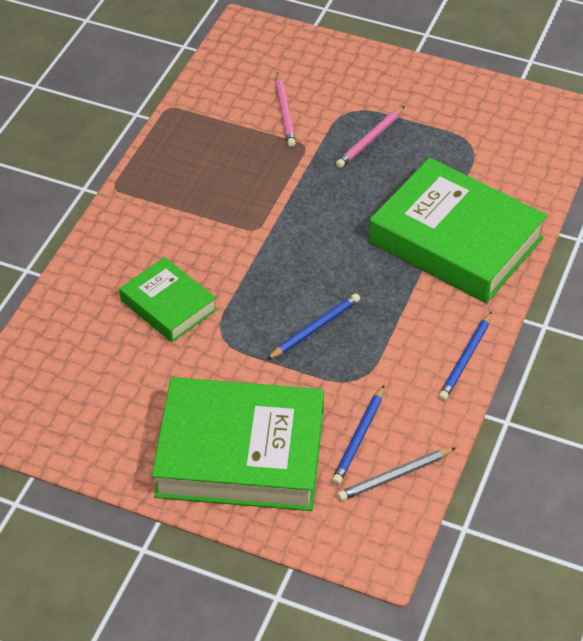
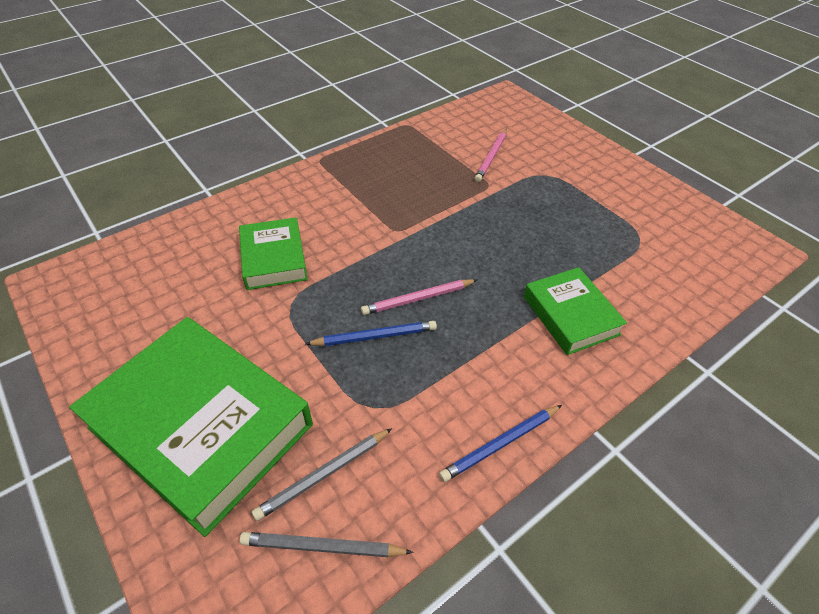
camera: 30 degrees right, 0 degrees up
blue pencil [332,385,384,485] -> grey pencil [252,428,392,521]
pink pencil [336,106,405,168] -> pink pencil moved to [361,279,477,315]
green book [369,158,547,303] -> green book [524,267,627,355], size x0.54

